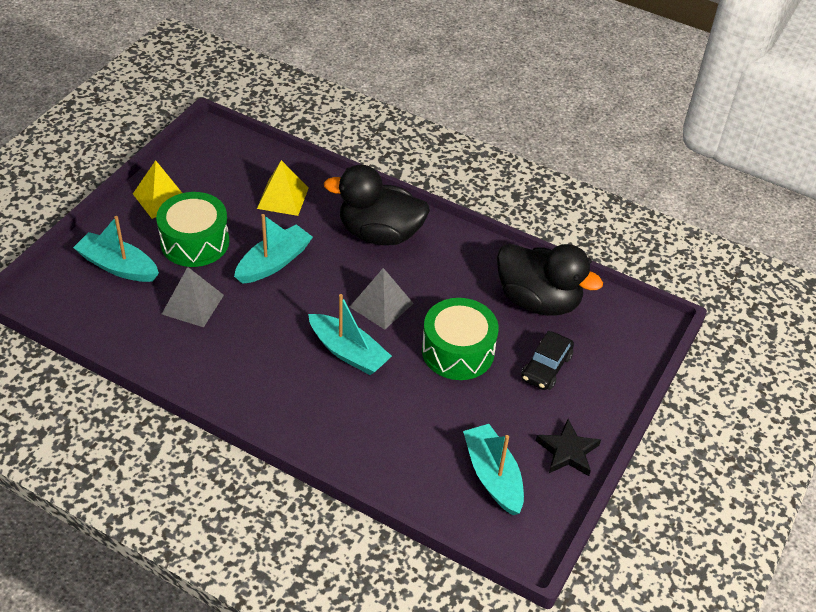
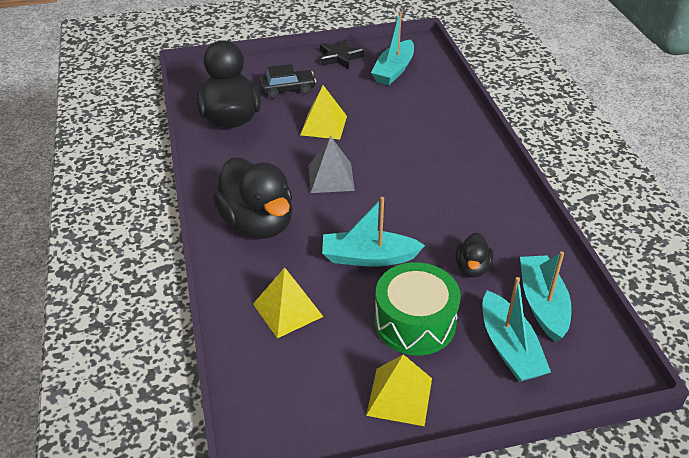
camera: 130 degrees left, 5 degrees down
grey pyramid [162,267,224,327] -> black duck [455,233,493,277]
turquoise boat [308,294,392,375] -> turquoise boat moved to [520,251,572,342]
green drum [422,298,499,380] -> yellow pyramid [300,85,347,139]

